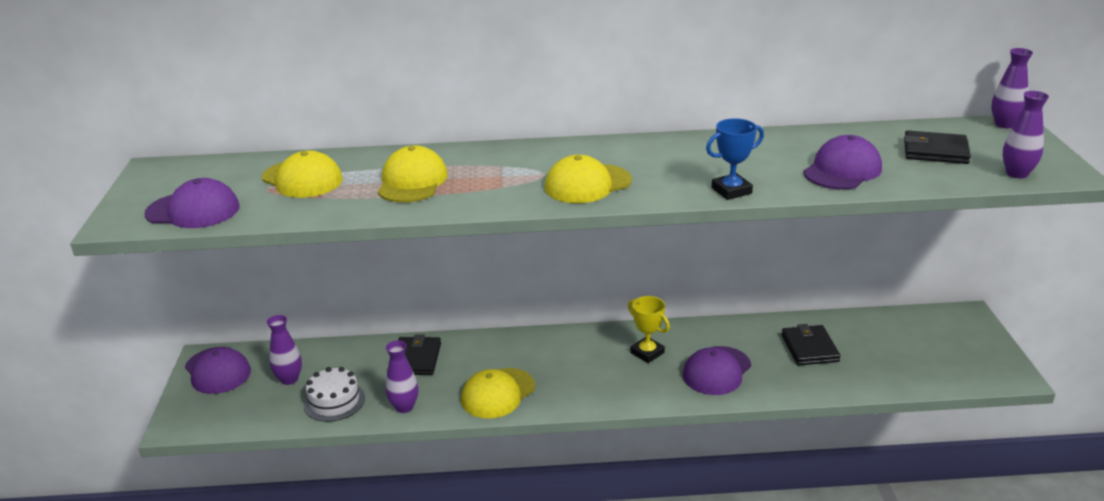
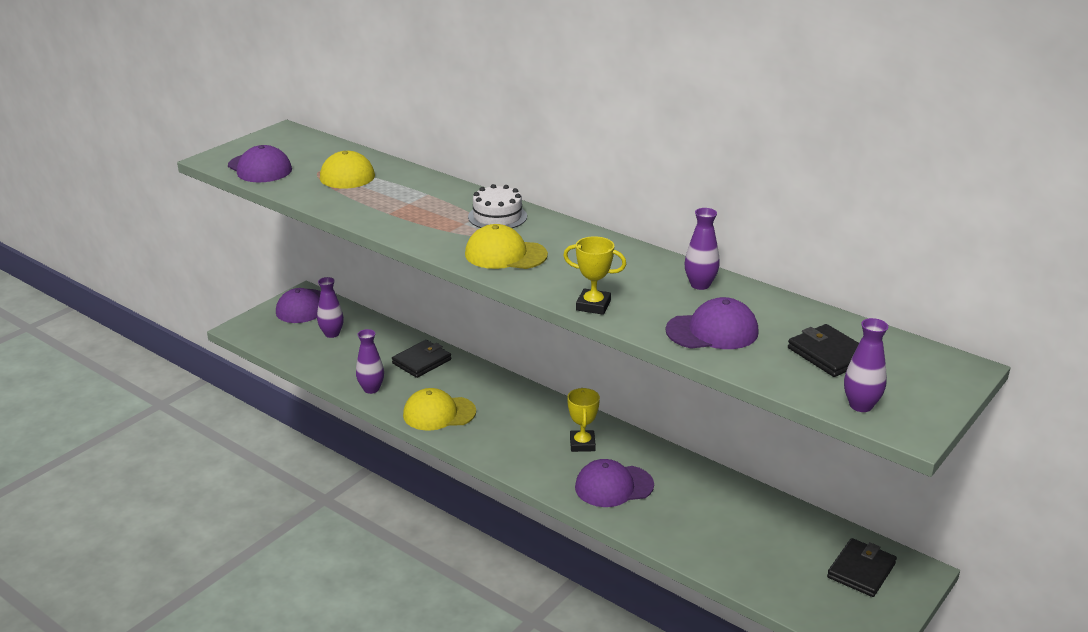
camera: 40 degrees right, 0 degrees up
white cake [303,367,365,422] -> white cake moved to [468,184,527,228]
yellow cap [378,145,448,203] -> none
blue trophy [706,118,764,200] -> yellow trophy [563,236,626,315]
black wallet [781,324,840,365] -> black wallet moved to [827,538,897,597]
purple vase [992,48,1033,128] -> purple vase moved to [685,208,720,290]

